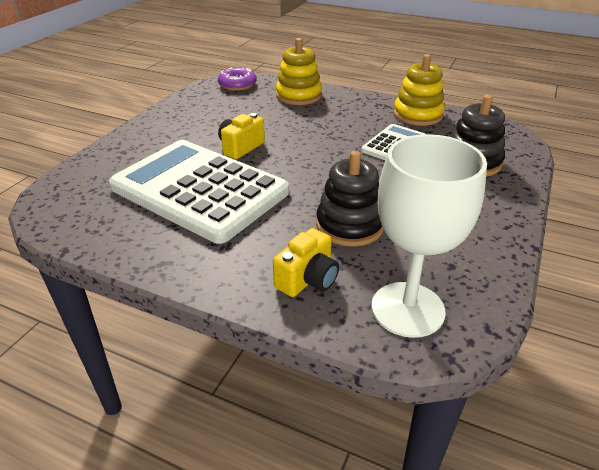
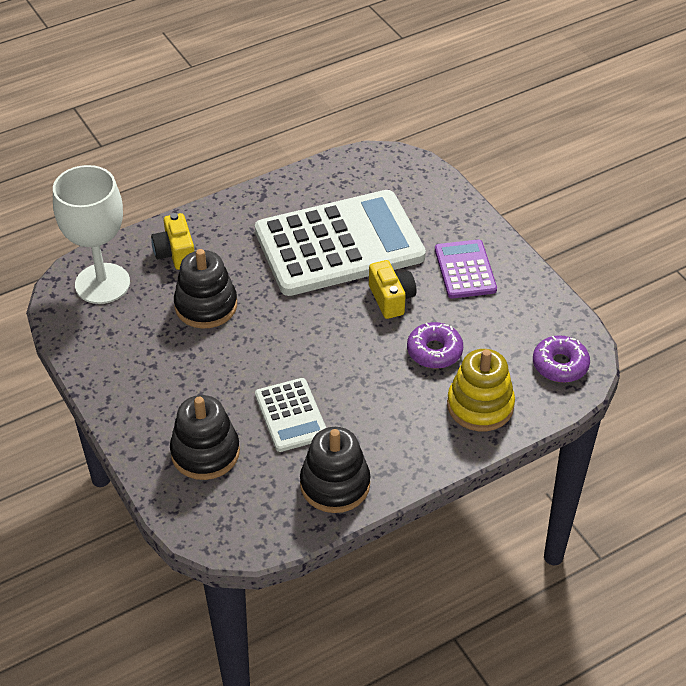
camera: 125 degrees right, 10 degrees up
yellow stacking toy [393,54,445,126] -> black stacking toy [300,427,370,513]
none -> purple donut [407,322,463,369]
none -> purple calculator [435,239,497,298]

